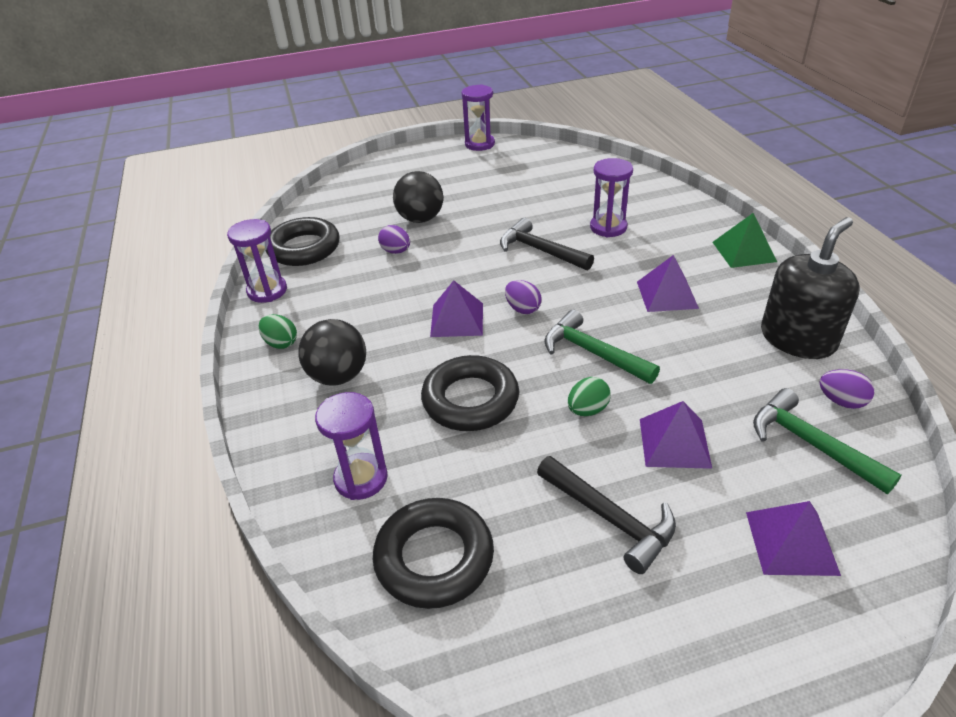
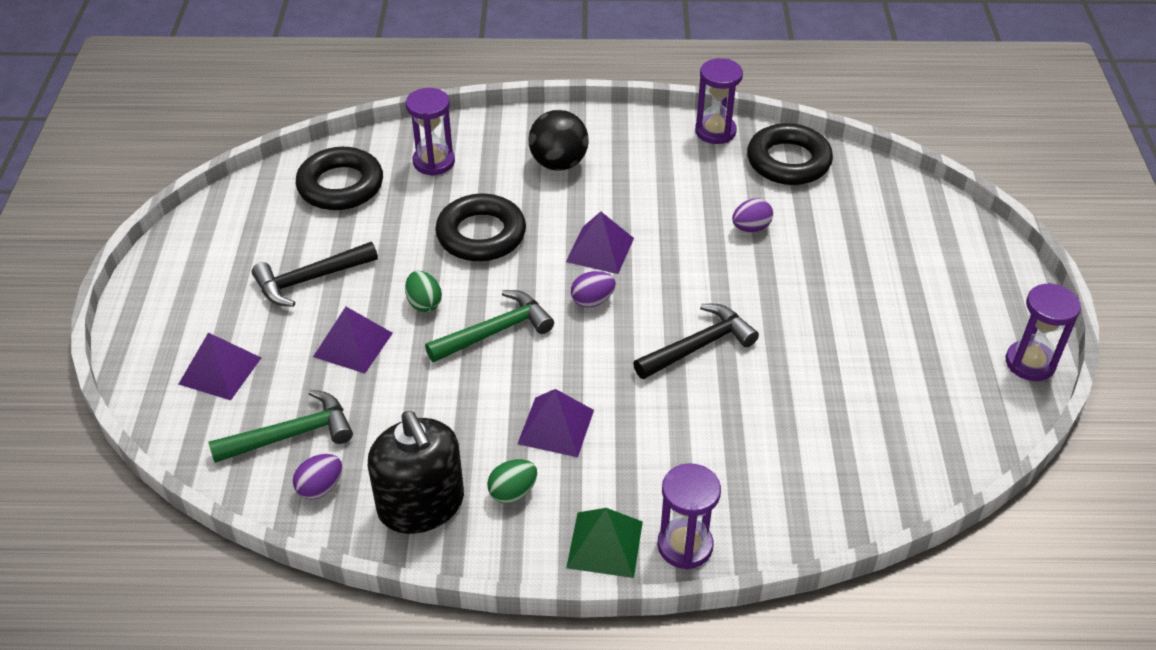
camera: 105 degrees right, 5 degrees up
green egg [258,314,297,349] -> green egg moved to [487,459,537,503]
black ball [393,171,443,223] -> none
purple hourglass [590,158,633,237] -> purple hourglass moved to [657,463,721,570]

